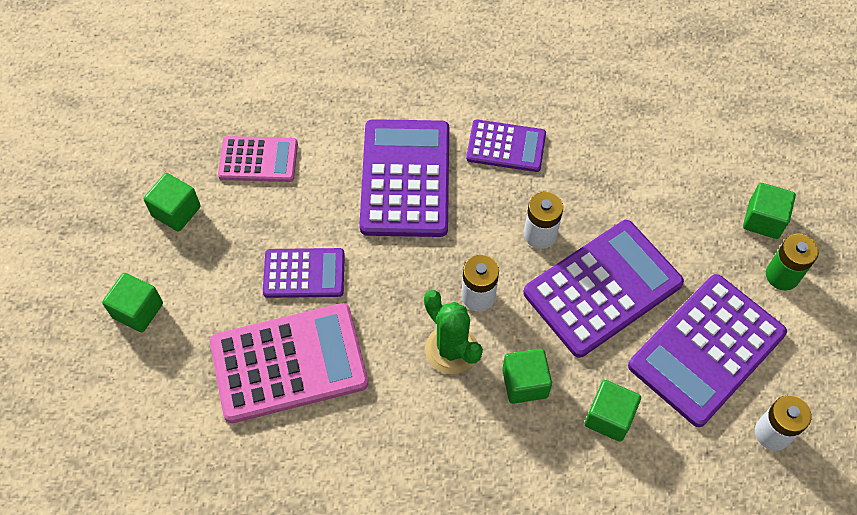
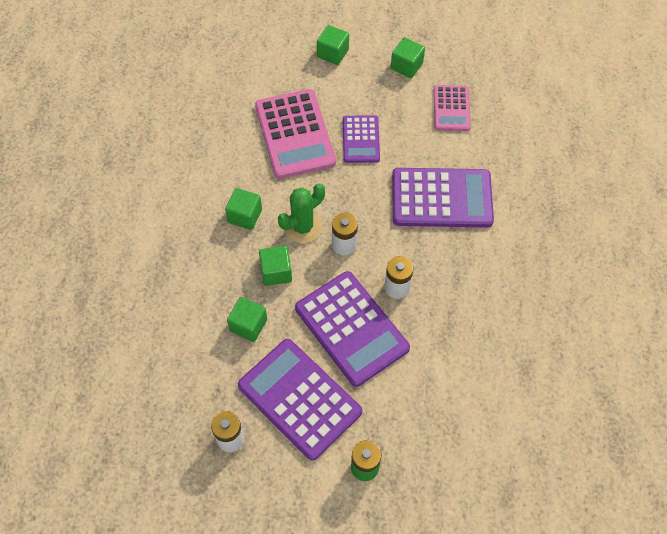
camera: 90 degrees right, 0 degrees up
purple calculator [466,119,546,172] -> none
green cube [743,183,796,239] -> green cube moved to [225,188,262,230]

